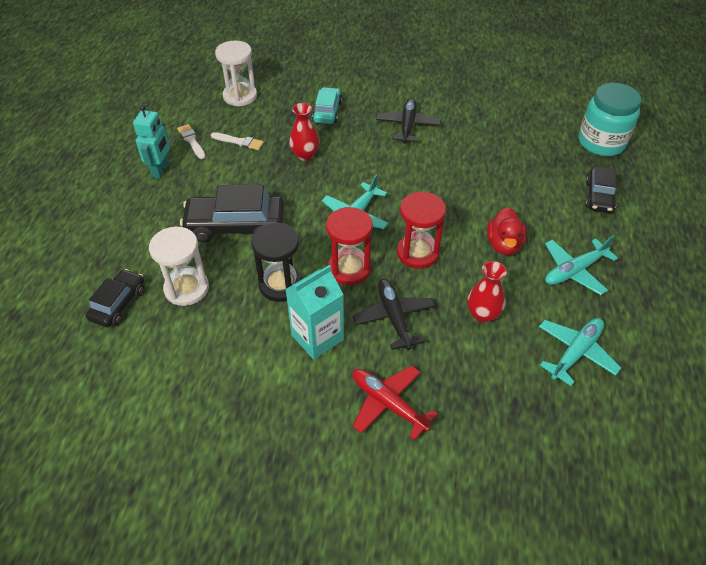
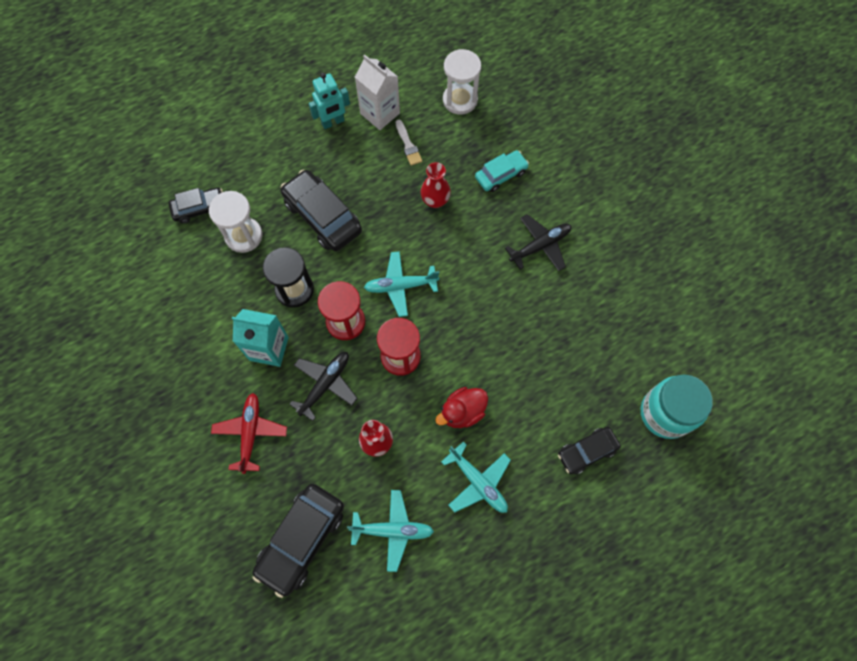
camera: 50 degrees right, 20 degrees up
white brush [177,124,206,159] -> white carton [355,54,400,130]
turquoise plane [545,236,618,295] -> turquoise plane turned 150 degrees counterclockwise [441,441,511,513]
none -> black car [252,484,344,598]

